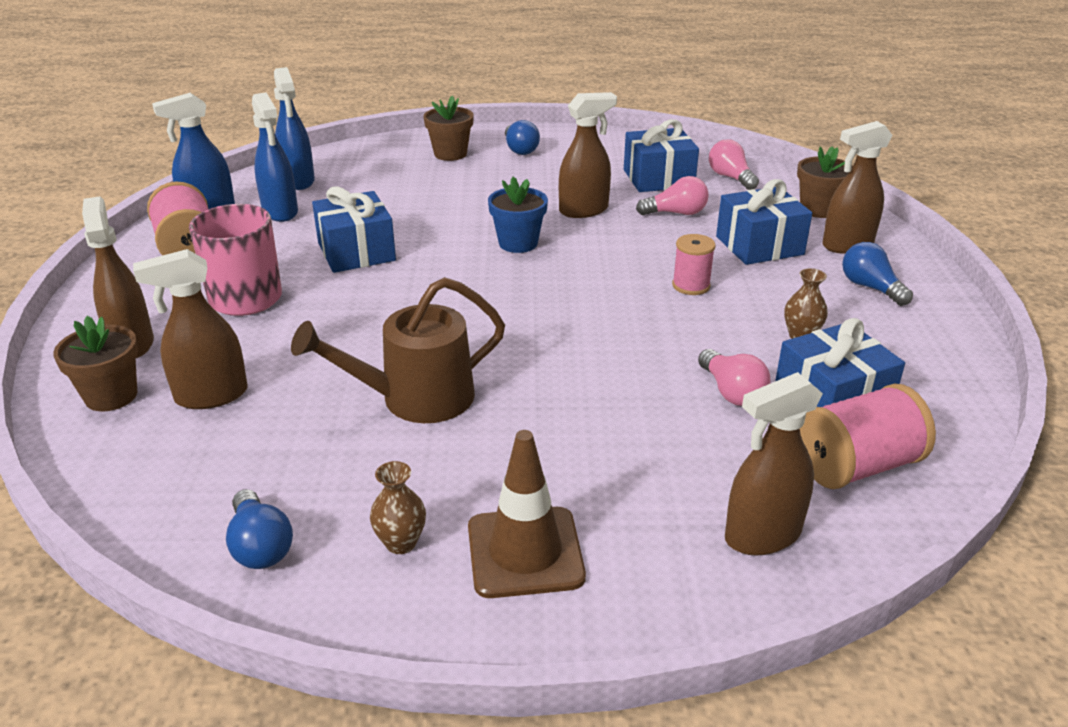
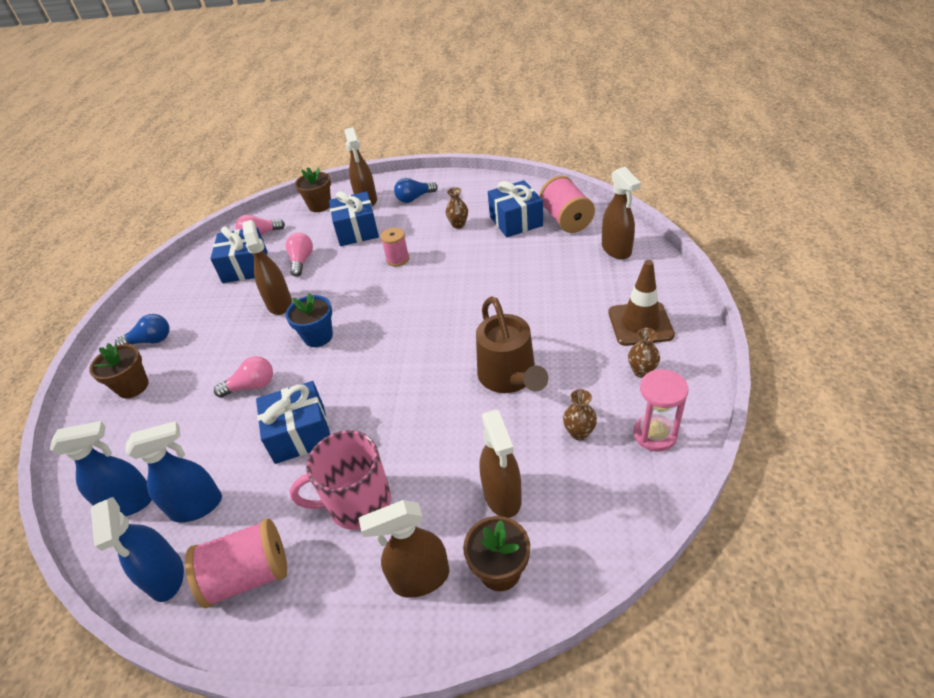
camera: 80 degrees left, 10 degrees up
blue light bulb [226,489,293,569] -> pink hourglass [633,369,688,452]
pink light bulb [698,349,771,406] -> pink light bulb moved to [214,356,273,398]
none -> brown vase [563,389,597,440]

